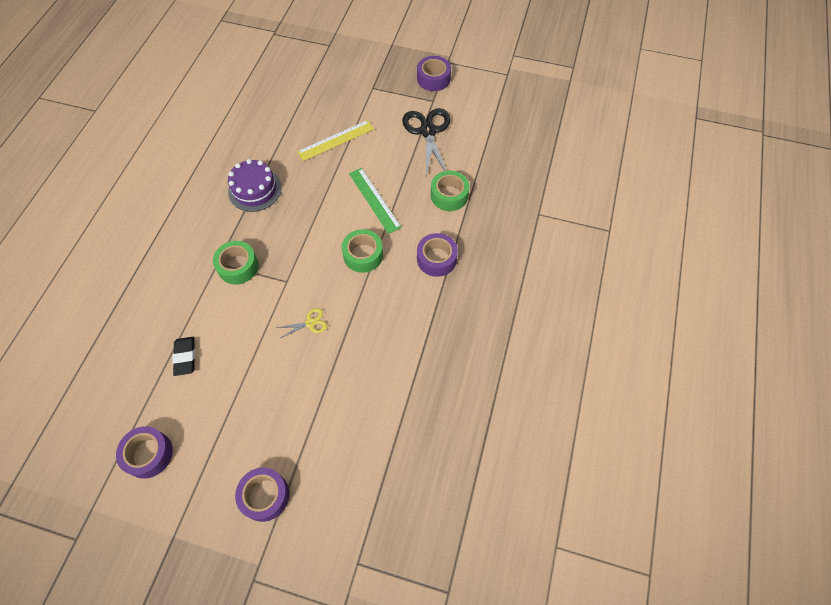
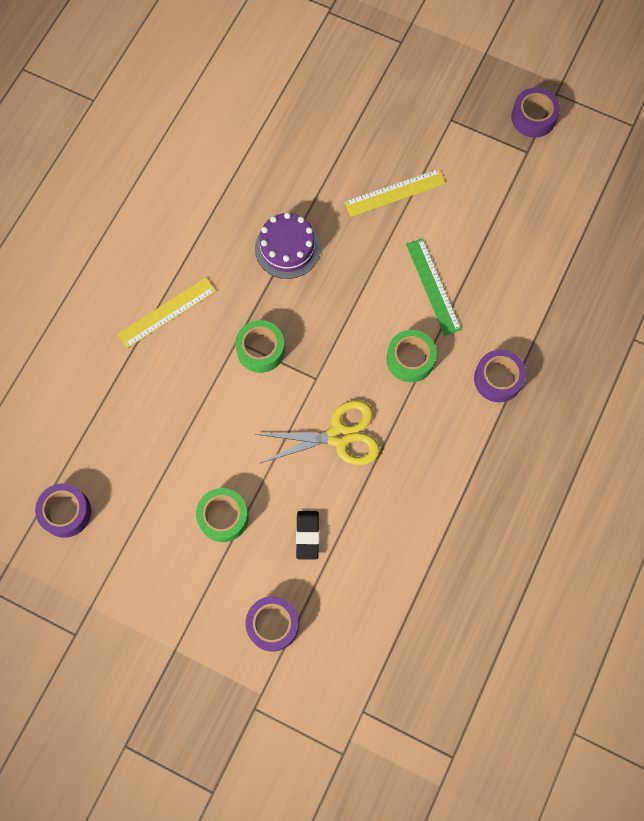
camera: 10 degrees right, 10 degrees up
purple tape [116,426,173,479] -> purple tape moved to [35,483,91,538]
black eraser [172,337,195,376] -> black eraser moved to [296,511,319,560]
yellow scissors [277,308,327,339] -> yellow scissors [255,400,380,465], size x2.11
black scissors [402,108,450,177] -> none
green tape [431,171,469,211] -> green tape moved to [196,488,249,542]
none -> yellow ruler [117,277,216,348]

